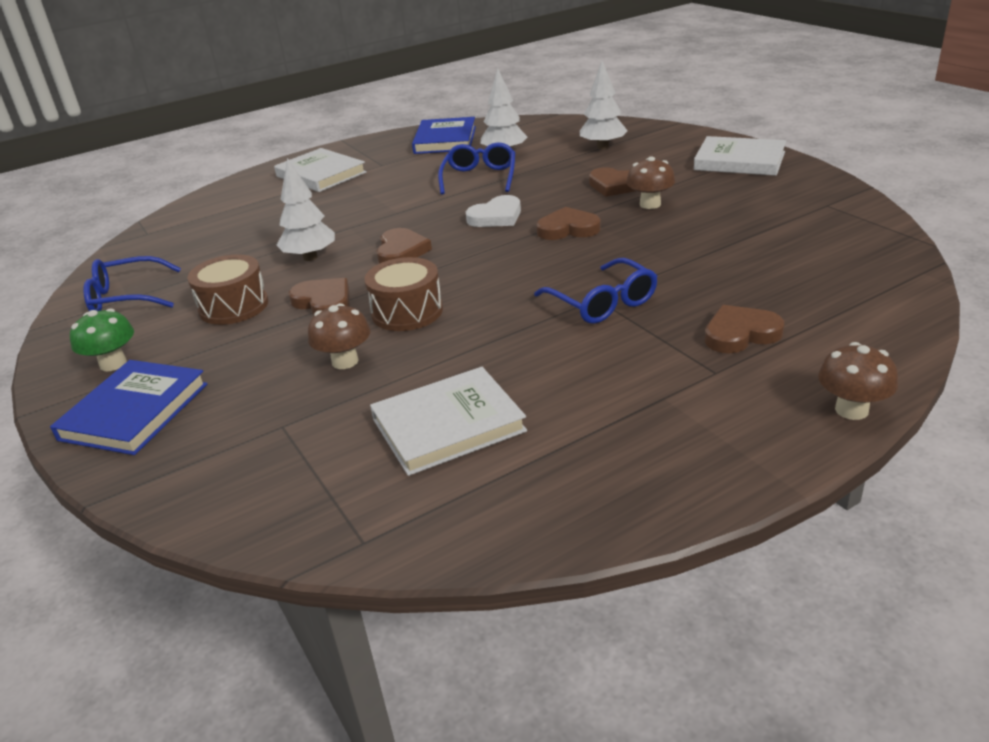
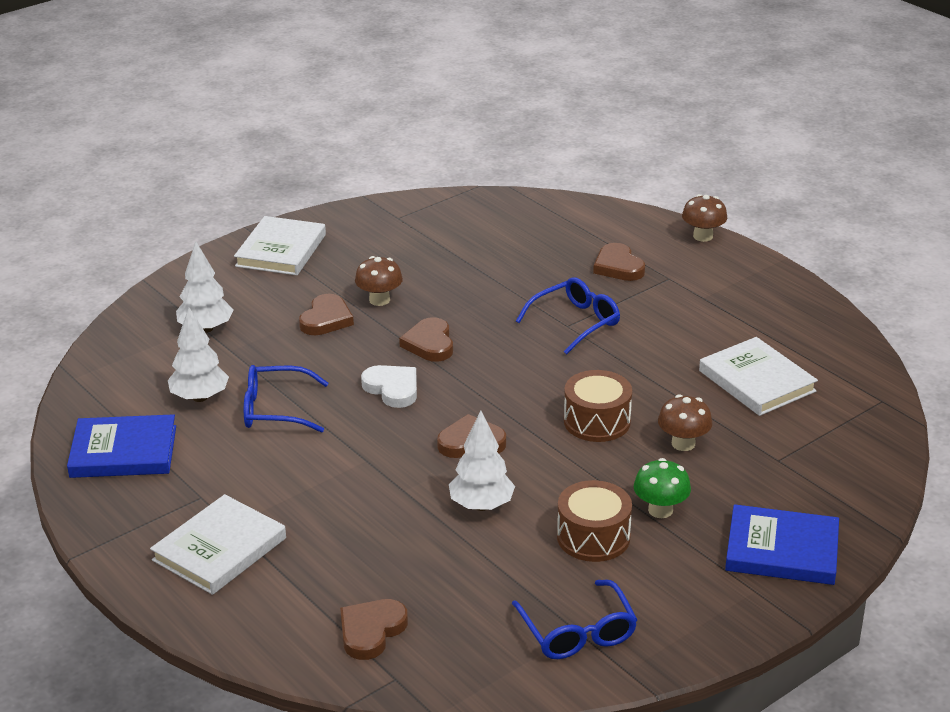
camera: 100 degrees left, 0 degrees up
green mushroom [70,309,134,371] -> green mushroom moved to [634,458,691,518]
brown heart [289,278,349,315] -> brown heart moved to [340,599,408,660]

